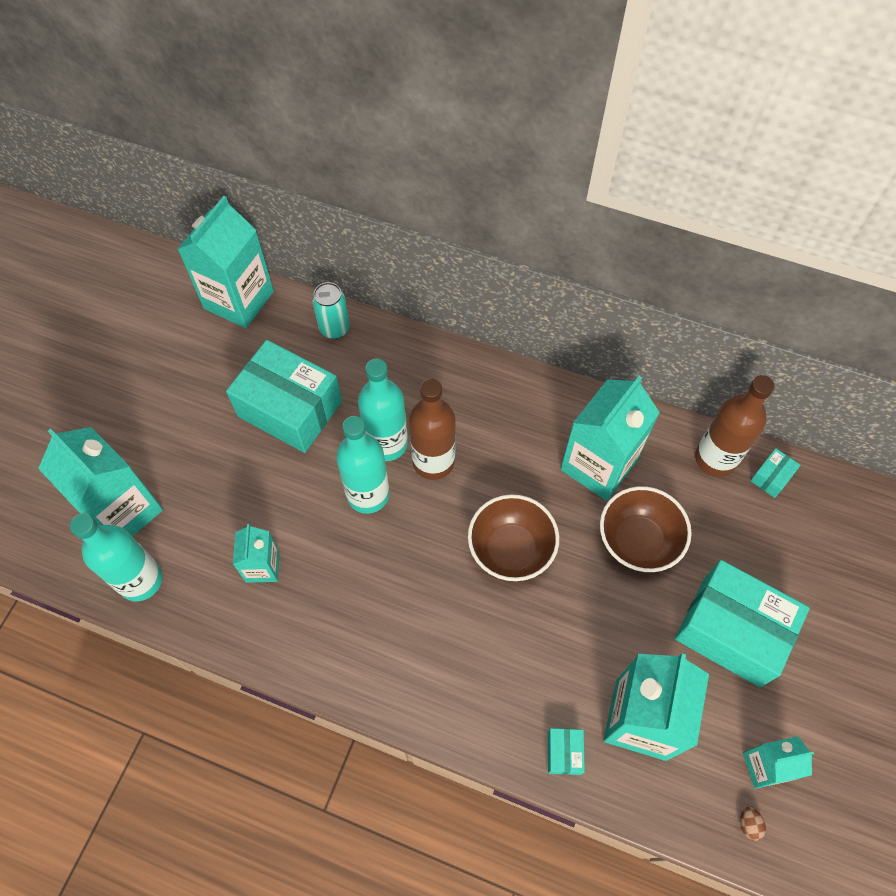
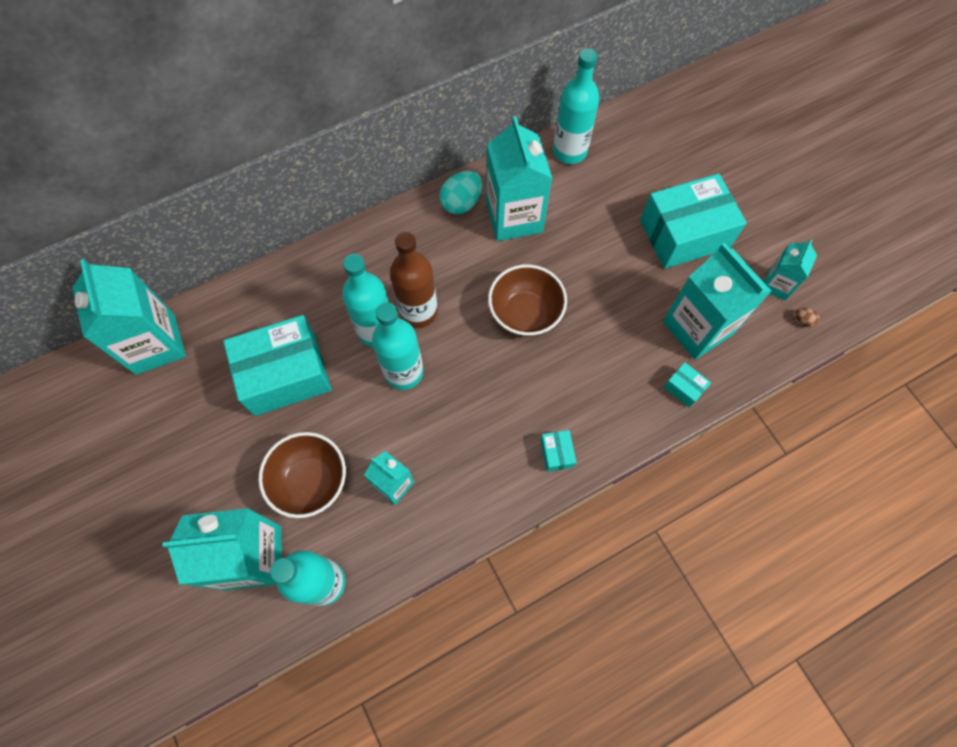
camera: 50 degrees left, 5 degrees up
turquoise can [312,282,350,339] -> none
brown bowl [600,486,692,572] -> brown bowl moved to [259,432,346,518]
brown bottle [695,375,774,477] -> turquoise bottle [553,48,600,164]
turquoise box [750,448,800,498] -> turquoise box moved to [540,430,576,472]
none -> turquoise egg [439,171,482,215]

